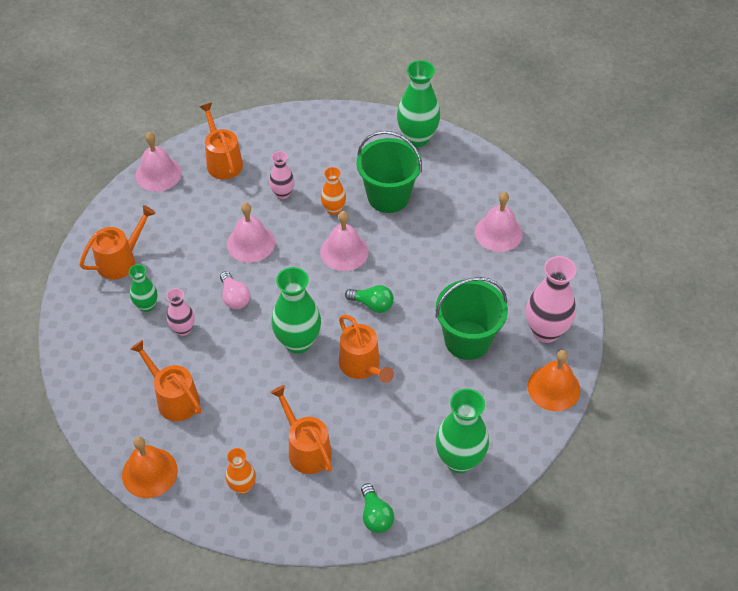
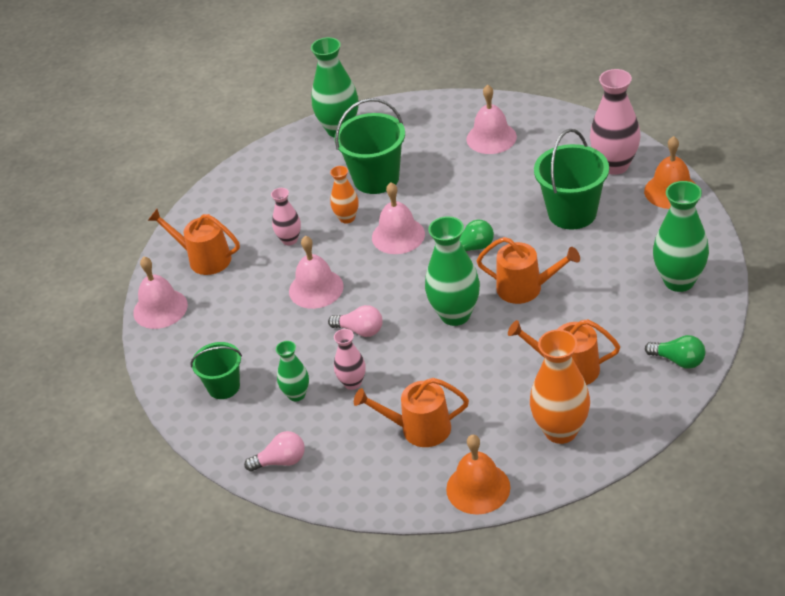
camera: 40 degrees left, 10 degrees down
orange watering can [80,205,155,280] -> green bucket [190,342,242,399]
orange vase [225,448,256,494] -> orange vase [530,330,590,444], size x1.77
none -> pink light bulb [244,431,305,472]

